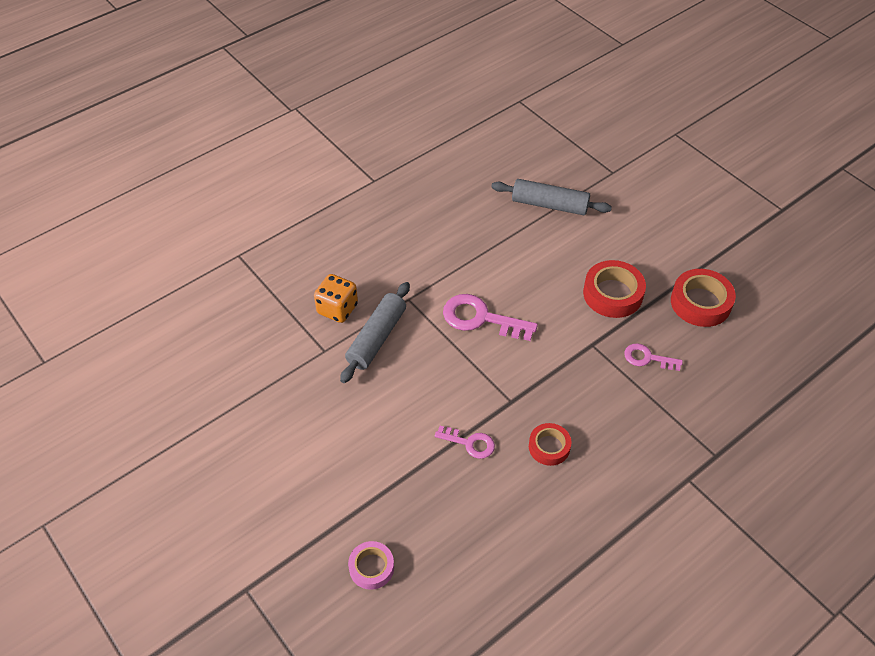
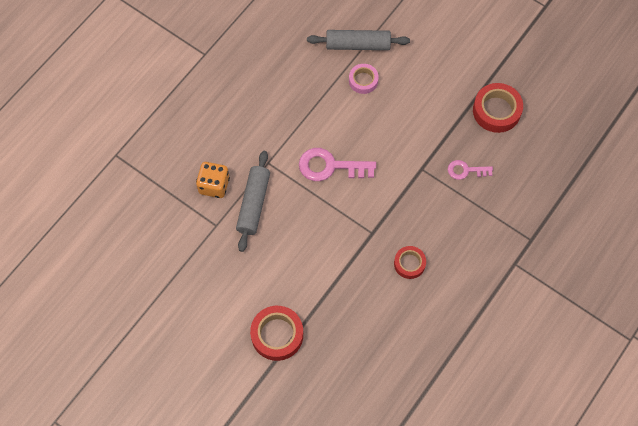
camera: 15 degrees left, 15 degrees up
pink tape [348,541,394,590] -> pink tape moved to [349,64,379,94]
pink key [435,426,495,459] -> none
red tape [583,260,646,318] -> red tape moved to [250,306,303,361]

